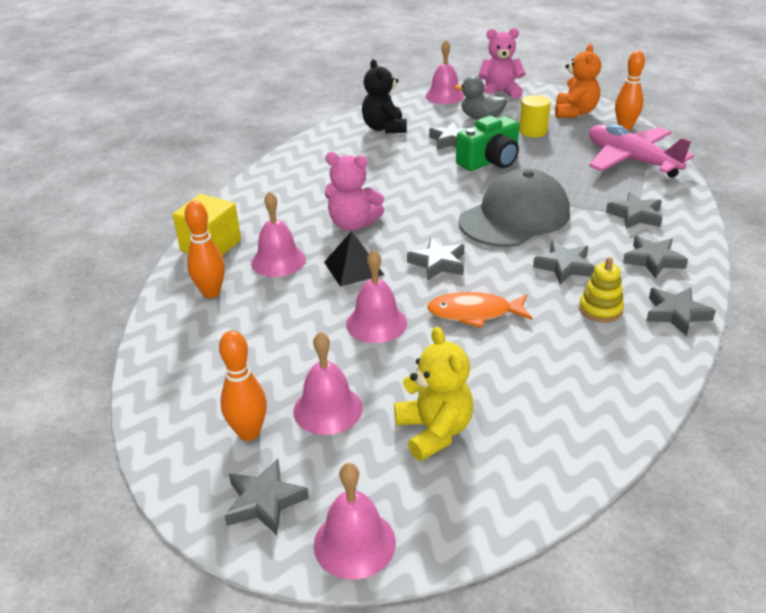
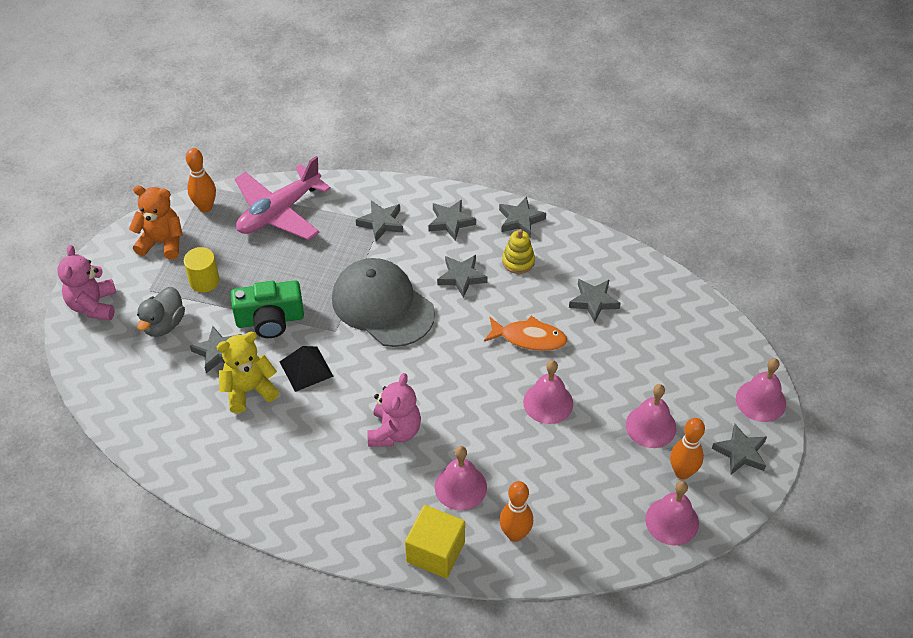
camera: 95 degrees left, 15 degrees up
black pyramid [324,231,384,287] -> black pyramid moved to [280,346,334,392]
black teddy bear [362,59,407,133] -> none
yellow teddy bear [394,327,473,461] -> yellow teddy bear moved to [217,332,279,413]
grey star [407,238,464,280] -> grey star moved to [569,279,621,322]
pink bell [425,40,464,104] -> pink bell moved to [645,481,699,546]
orange fish [427,292,532,328] -> orange fish turned 75 degrees counterclockwise [484,316,567,351]
green camera [456,116,519,171] -> green camera turned 120 degrees clockwise [231,280,304,338]

